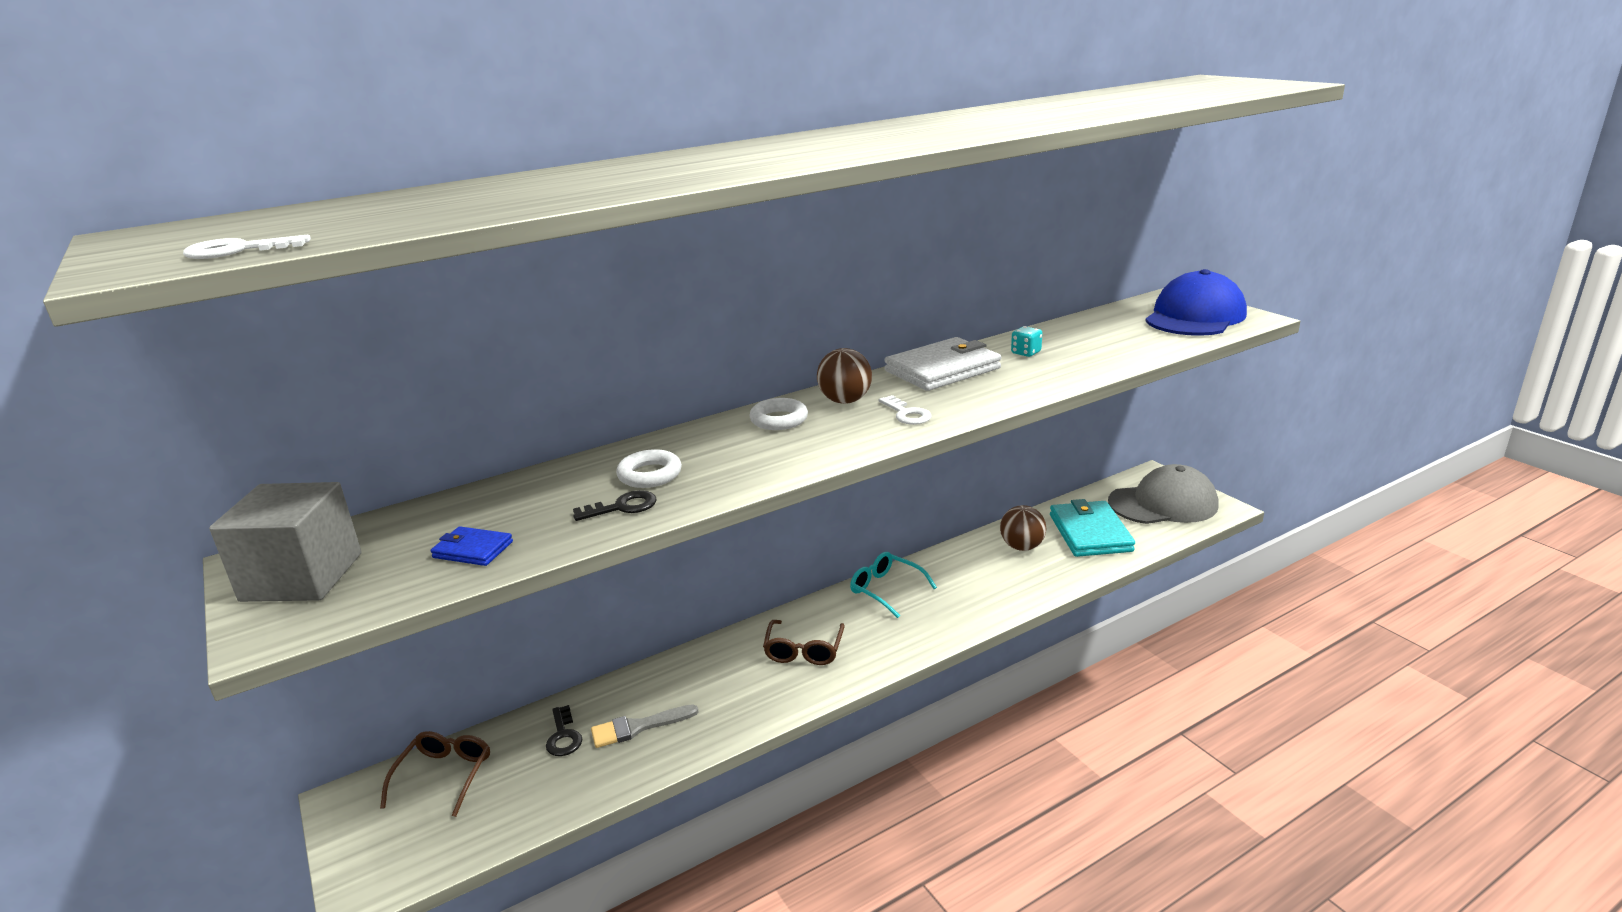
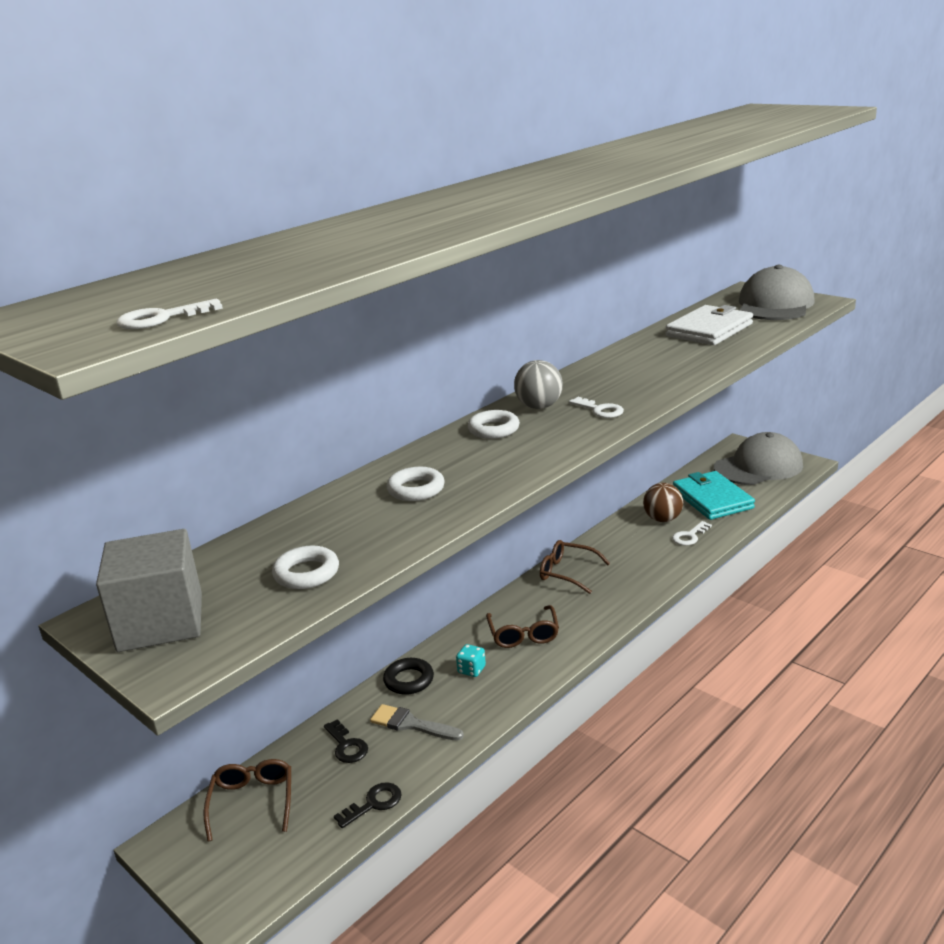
camera: 15 degrees left, 0 degrees up
blue wallet [430,526,513,566] -> white ring [272,546,339,589]
black key [573,490,657,521] -> black key moved to [334,782,402,828]
grey brush [591,704,699,748] -> grey brush turned 60 degrees clockwise [370,704,464,741]
brown ball [817,348,872,404] -> grey ball [514,360,563,409]
turquoise glasses [850,552,937,618] -> brown glasses [540,540,610,594]
white wallet [885,337,1001,391] -> white wallet moved to [666,305,753,345]
turquoise dice [1011,326,1042,357] -> turquoise dice moved to [456,644,486,677]
blue cap [1145,269,1247,336] -> grey cap [739,265,815,320]
none -> black ring [383,658,434,695]
none -> white key [672,521,712,546]

